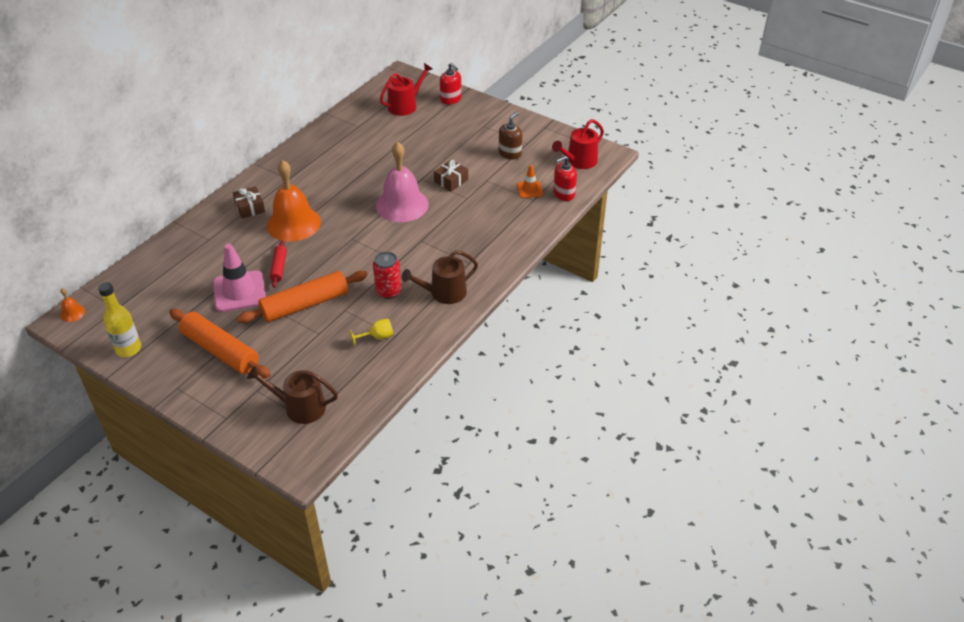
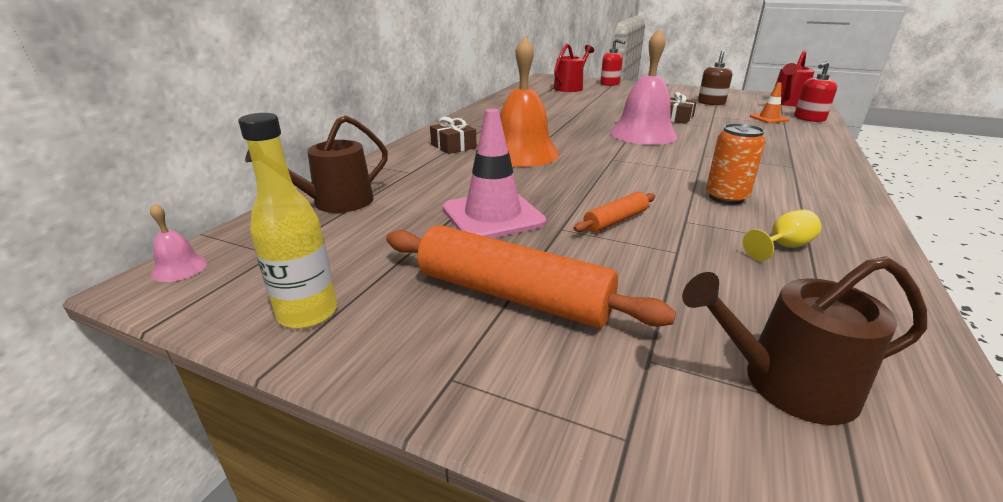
camera: 10 degrees left, 15 degrees down
orange bell [60,288,85,322] -> pink bell [150,203,207,282]
orange rolling pin [237,271,368,323] -> orange rolling pin [574,192,655,233], size x0.51
red rolling pin [270,241,287,288] -> none
red can [373,252,402,299] -> orange can [706,123,766,205]
brown watering can [401,250,478,304] -> brown watering can moved to [245,115,388,213]

